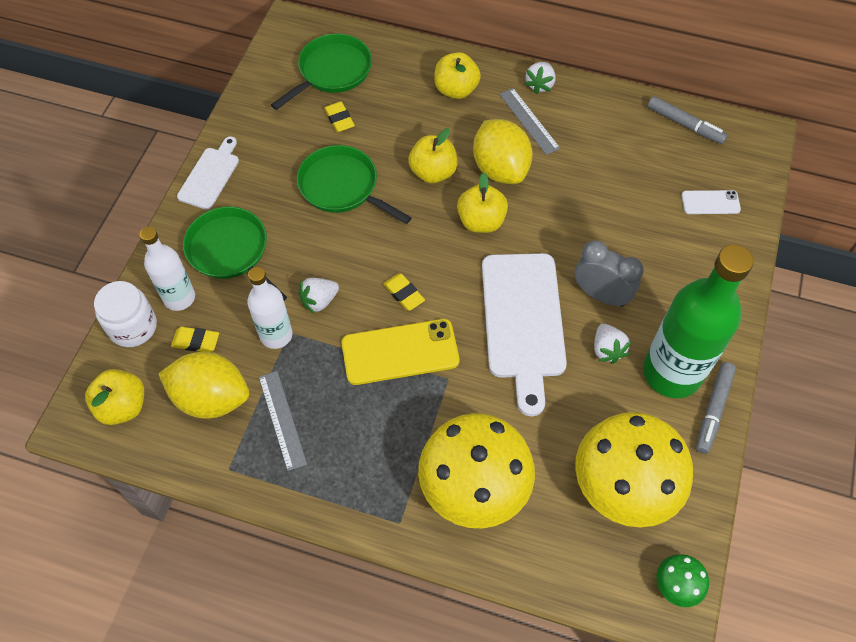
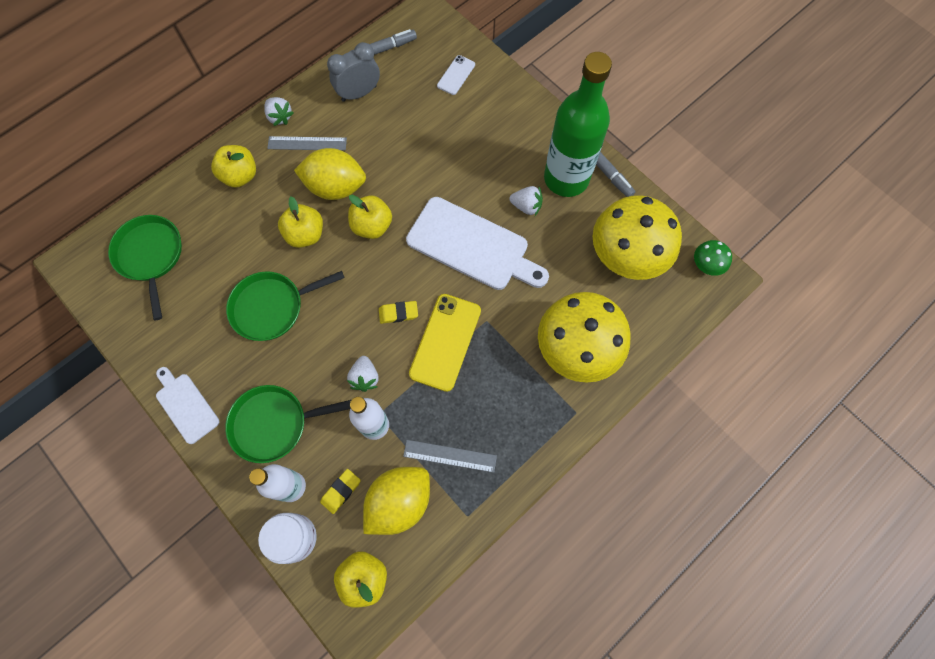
camera: 60 degrees left, 10 degrees up
yellow eraser [324,101,355,132] -> none
grey clock [574,240,644,307] -> grey clock moved to [327,42,380,102]

